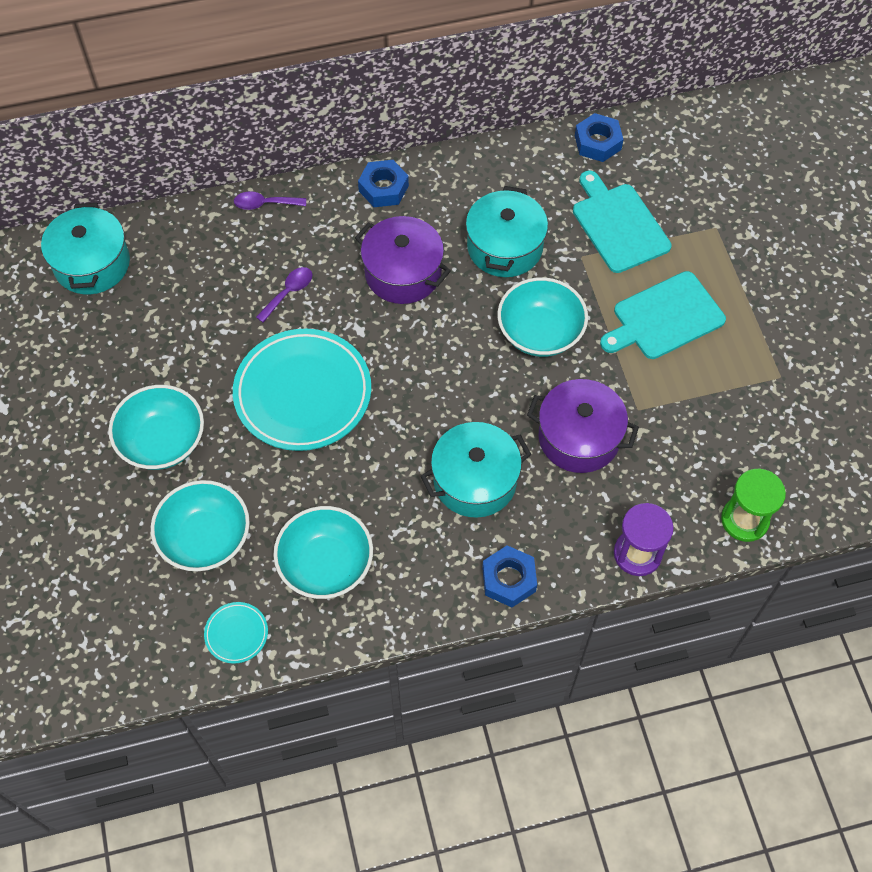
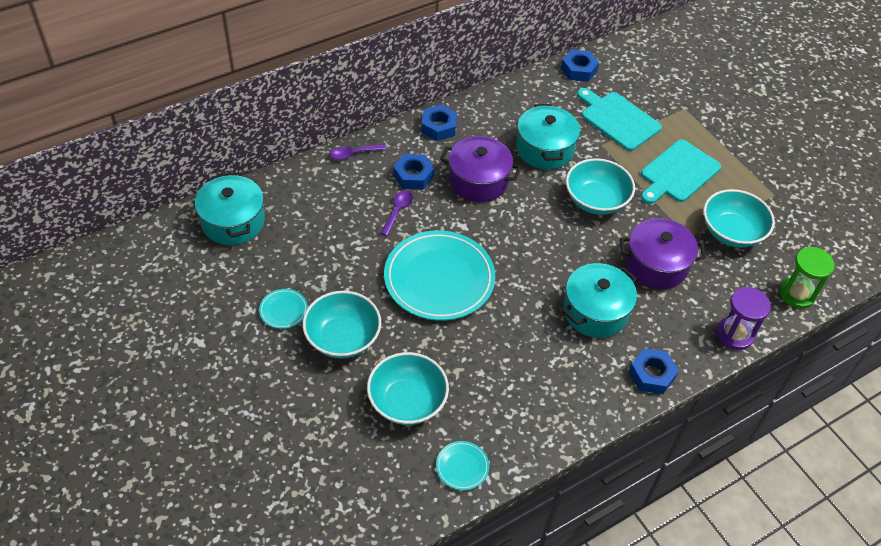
camera: 20 degrees left, 10 degrees down
turquoise bowl [273,506,373,599] -> turquoise bowl moved to [703,189,775,247]
none -> turquoise plate [259,289,308,329]
none -> blue nut [393,154,434,190]

